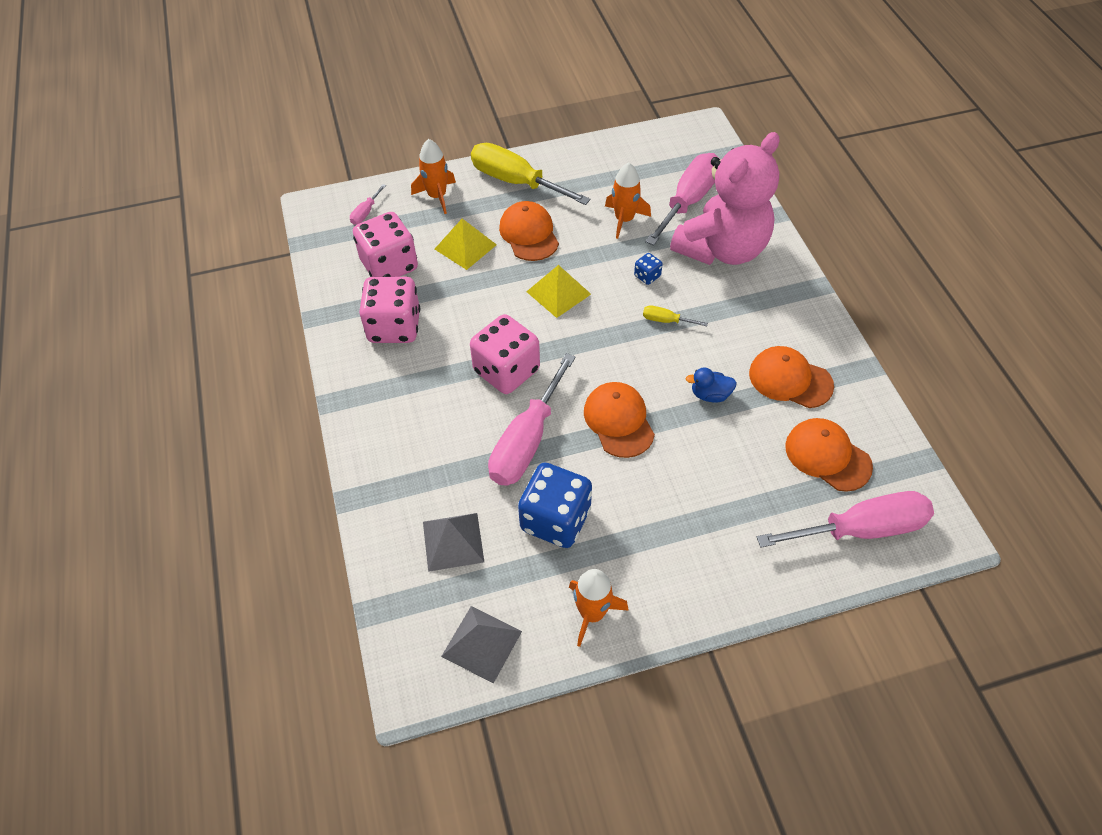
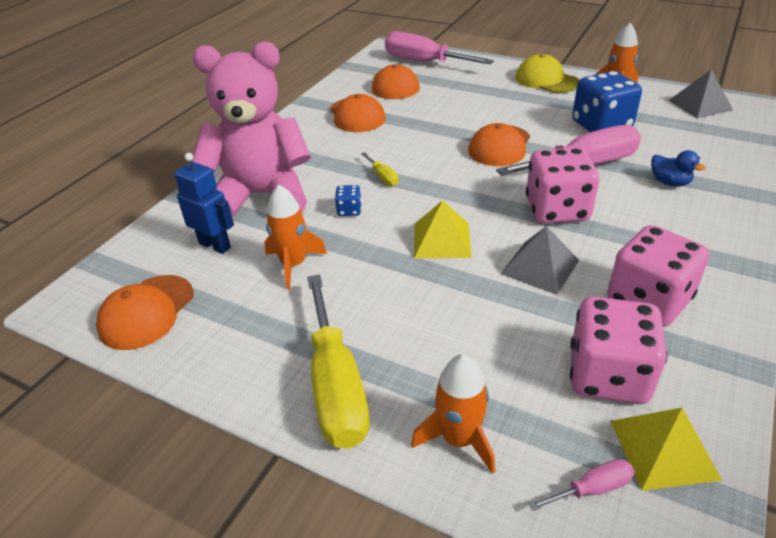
camera: 135 degrees left, 15 degrees down
grey pyramid [423,513,484,572] -> grey pyramid moved to [500,226,579,295]
yellow pyramid [435,219,497,270] -> yellow pyramid moved to [611,408,722,491]
orange cap [499,201,559,261] -> orange cap moved to [96,275,194,350]
pink screwdriver [645,153,719,246] -> blue robot [174,153,234,254]
blue duck [686,368,737,403] -> blue duck moved to [651,150,706,186]
none -> yellow cap [516,54,579,93]

